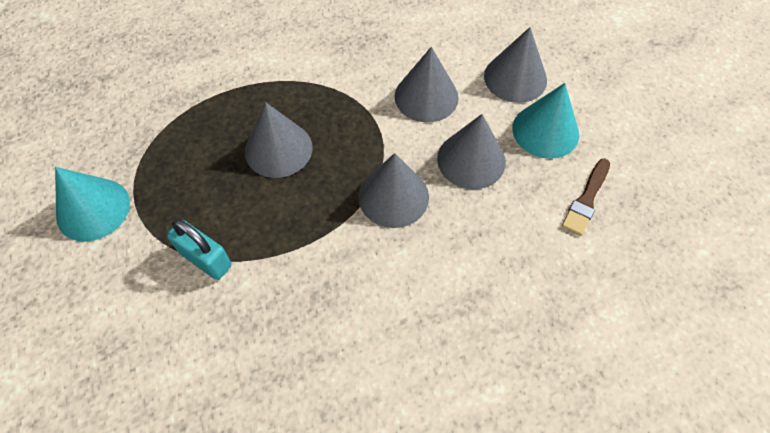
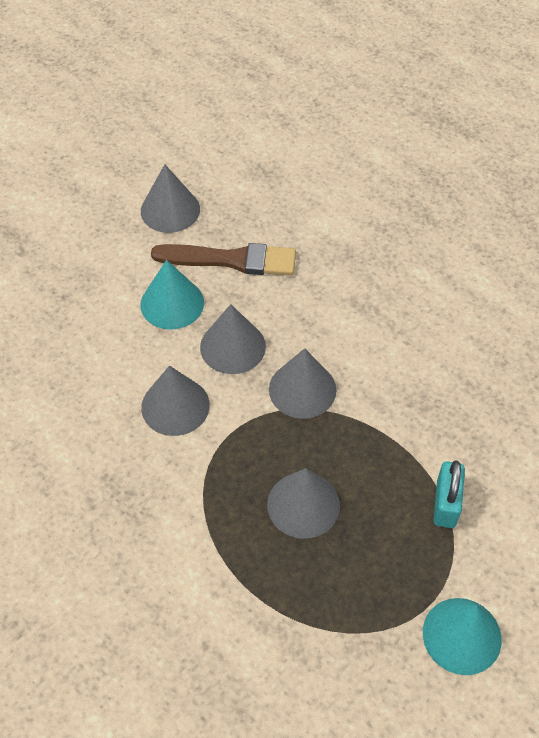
camera: 115 degrees left, 5 degrees down
grey cone [484,27,547,103] -> grey cone moved to [141,164,200,233]
brown brush [562,158,610,236] -> brown brush [151,243,296,276], size x1.73

